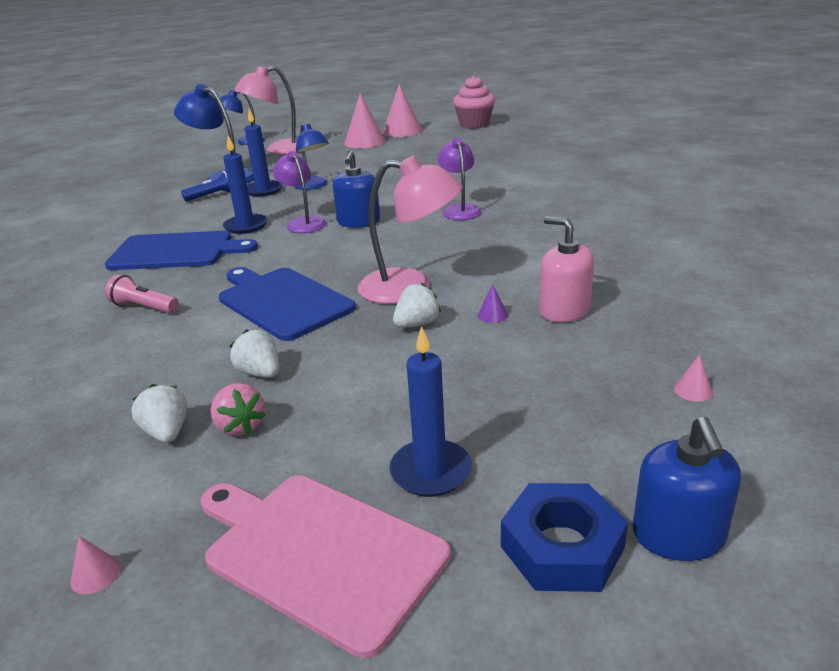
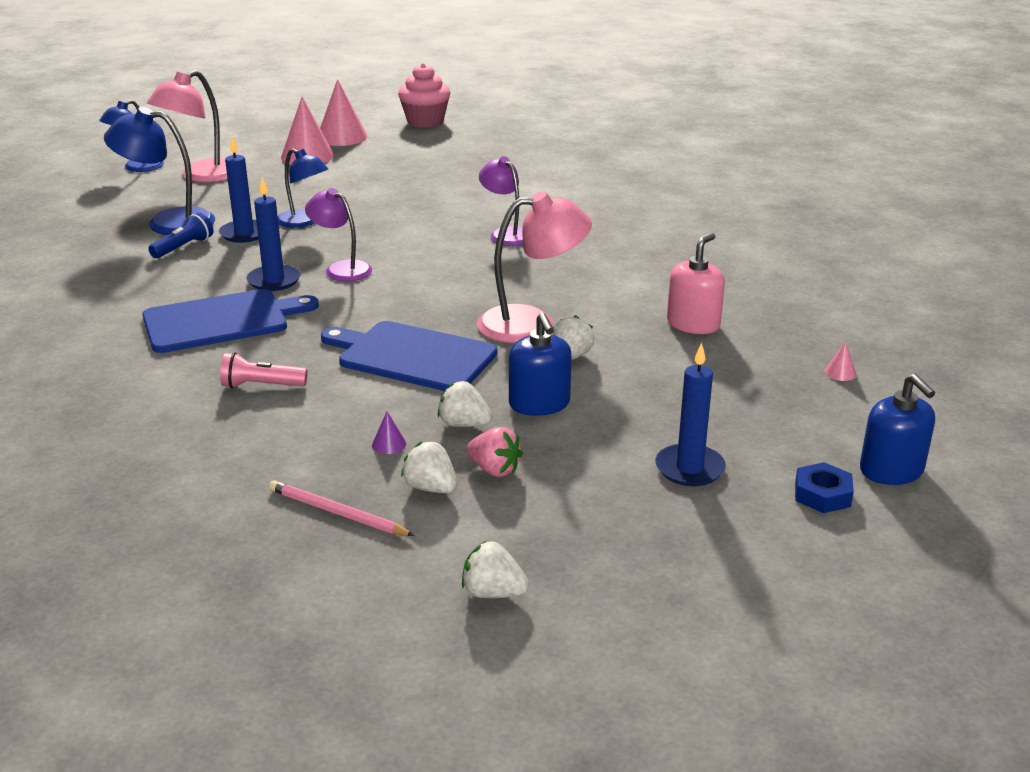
camera: 25 degrees left, 0 degrees up
pink cone [70,536,121,594] -> white strawberry [462,541,529,598]
pink cutting board [200,475,451,658] -> none
blue soap dispenser [333,151,380,228] -> blue soap dispenser moved to [509,312,572,416]
purple cone [478,284,508,323] -> purple cone moved to [372,412,406,454]
blue nut [501,483,628,592] -> blue nut [795,462,854,513], size x0.66
pink soap dispenser [539,216,594,322] -> pink soap dispenser turned 105 degrees clockwise [667,233,725,334]
none -> pink pencil [269,480,415,536]

